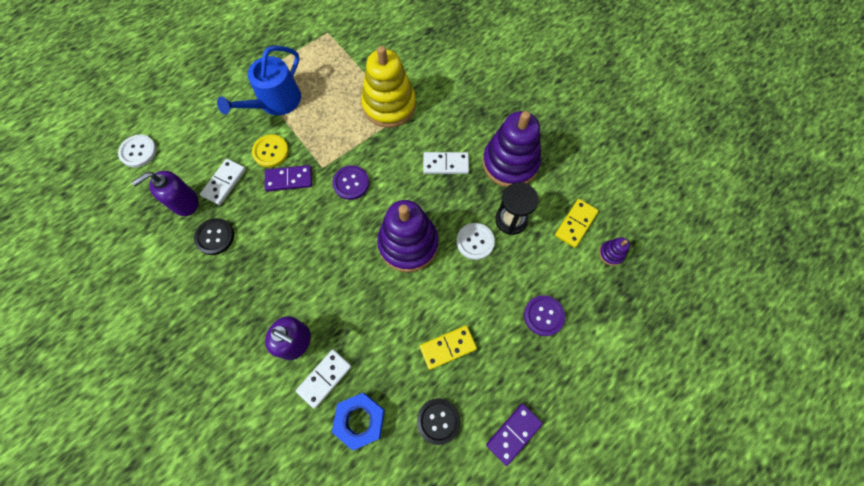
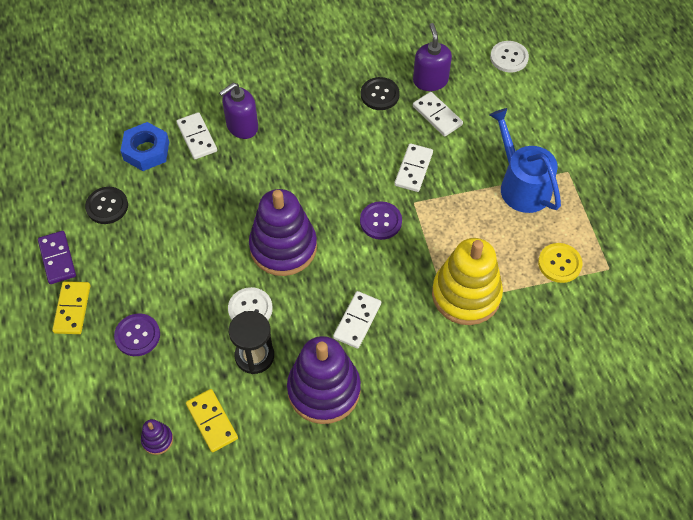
camera: 115 degrees right, 10 degrees down
yellow button [252,134,289,167] -> yellow button moved to [538,243,582,283]
purple domino [265,165,312,192] -> white domino [394,143,433,192]
yellow domino [420,326,477,370] -> yellow domino moved to [52,281,90,334]

